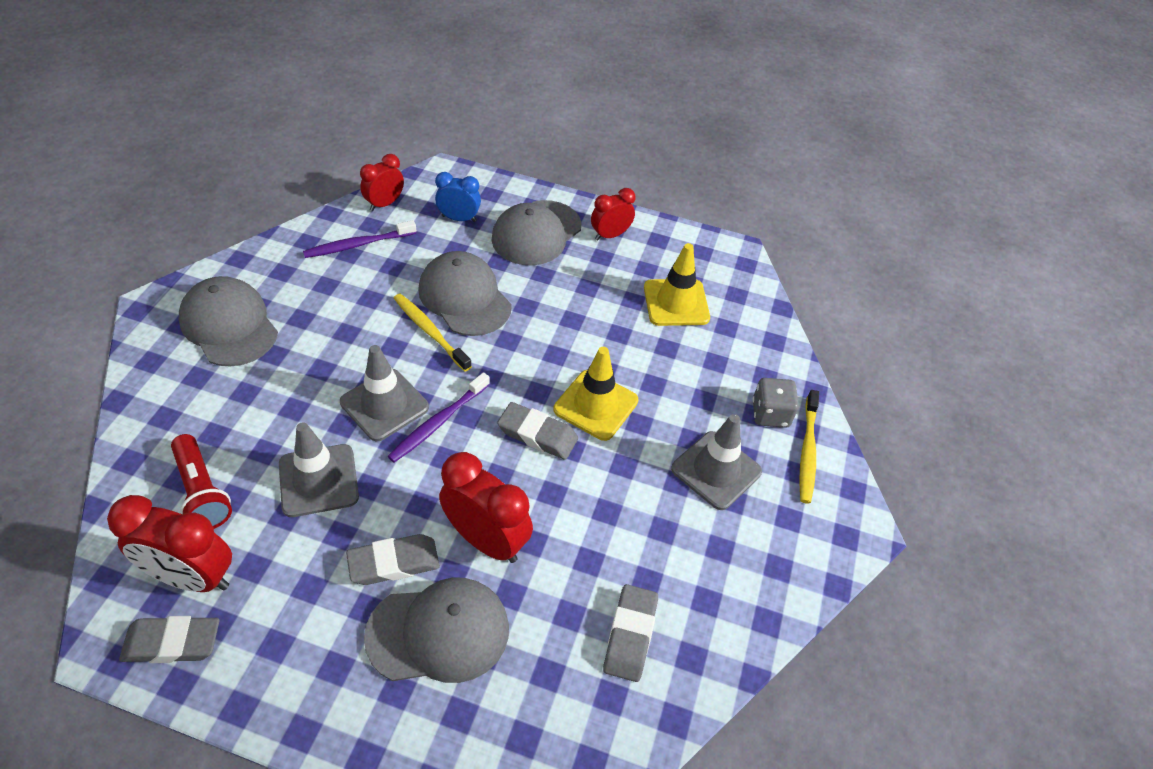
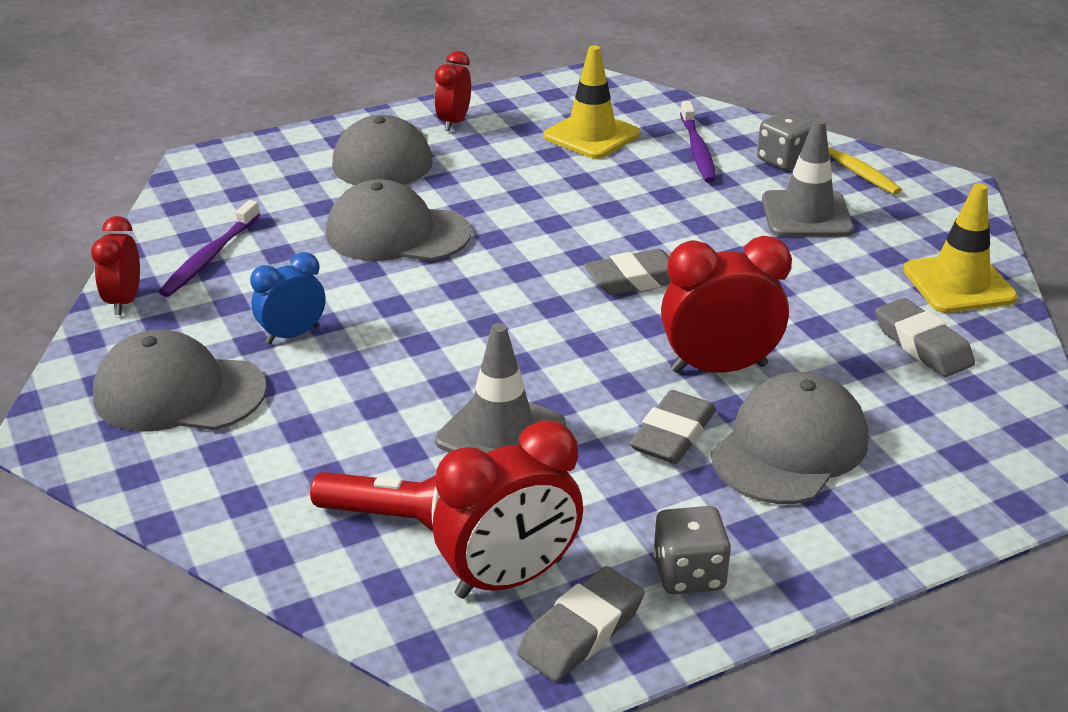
camera: 40 degrees left, 15 degrees down
grey traffic cone [340,345,429,441] -> none
red clock [360,154,404,211] -> red clock moved to [91,216,140,315]
purple toothbrush [387,372,490,463] -> purple toothbrush moved to [680,101,716,183]
yellow toothbrush [394,293,472,371] -> none
blue clock [435,172,481,222] -> blue clock moved to [250,252,325,344]
yellow traffic cone [553,347,638,441] -> yellow traffic cone moved to [903,183,1018,313]
none -> grey dice [653,506,731,594]

